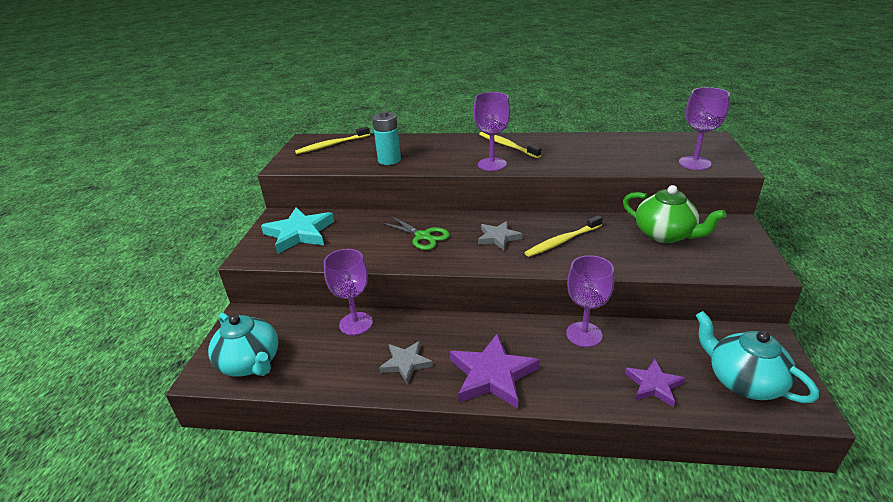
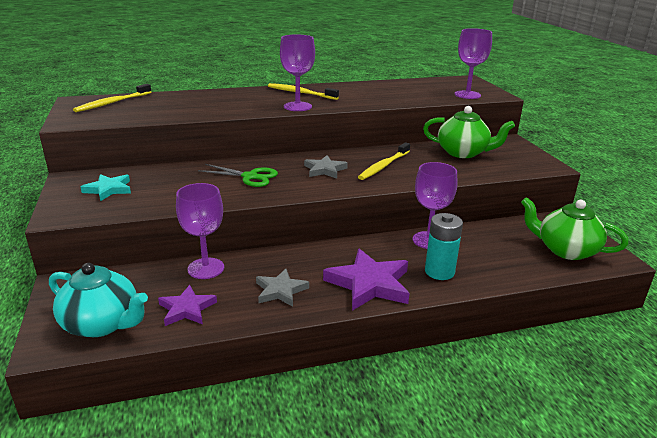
camera: 25 degrees left, 5 degrees down
turquoise star [261,208,334,254] -> turquoise star [81,174,131,201], size x0.60
turquoise battery [372,111,401,165] -> turquoise battery moved to [425,213,463,280]
purple star [625,359,685,407] -> purple star moved to [158,285,217,326]
turquoise teapot [696,311,819,403] -> green teapot [521,197,629,260]

